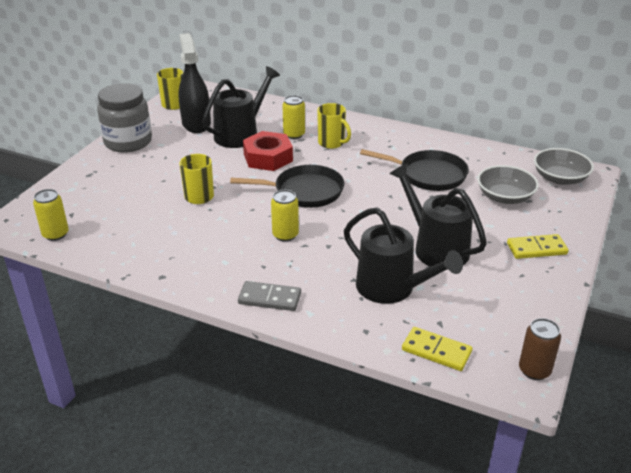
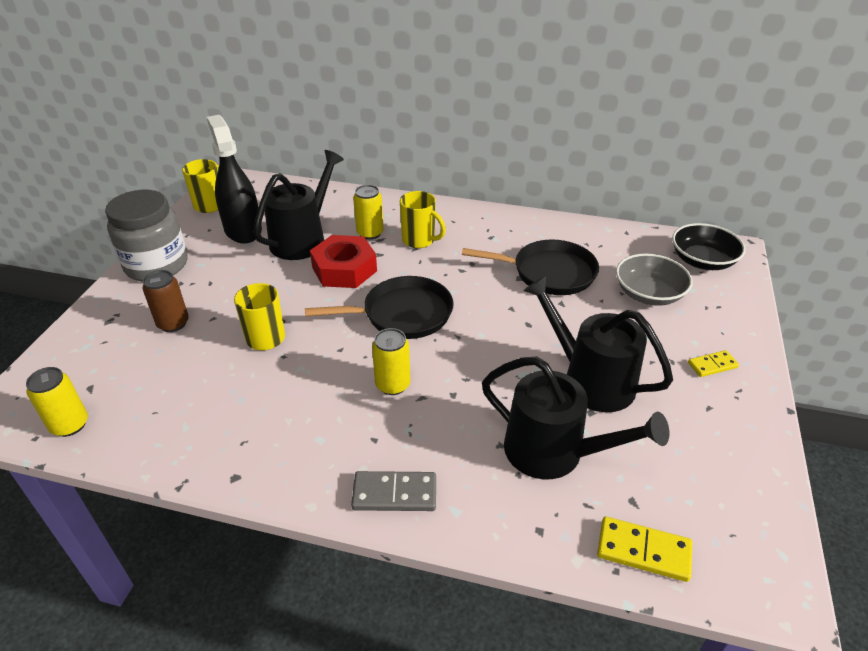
camera: 10 degrees left, 5 degrees up
yellow domino [507,234,569,259] -> yellow domino [688,350,739,377], size x0.65
brown can [519,318,561,380] -> brown can moved to [143,270,189,332]
grey bowl [534,148,594,185] -> black bowl [672,223,746,270]

